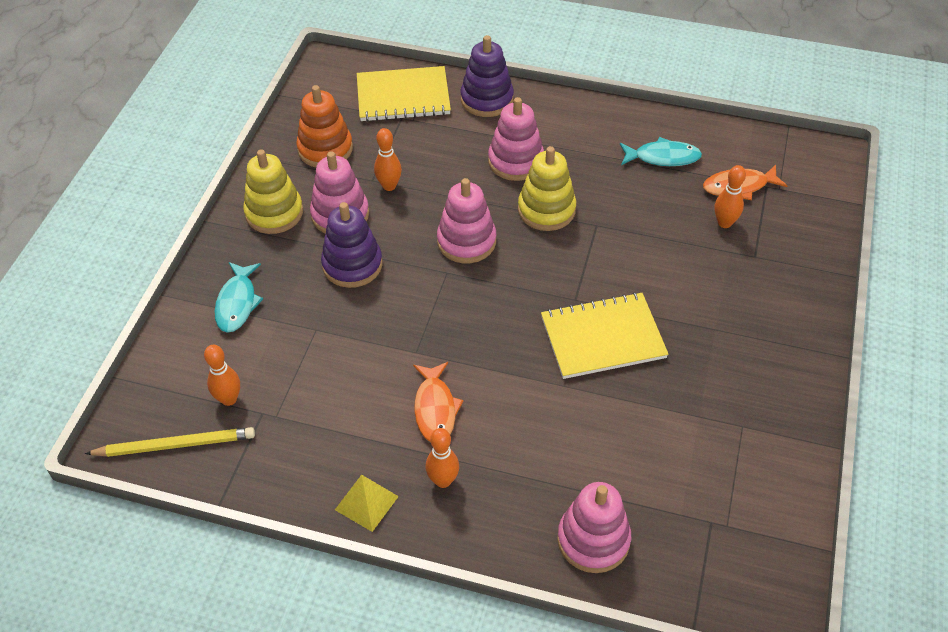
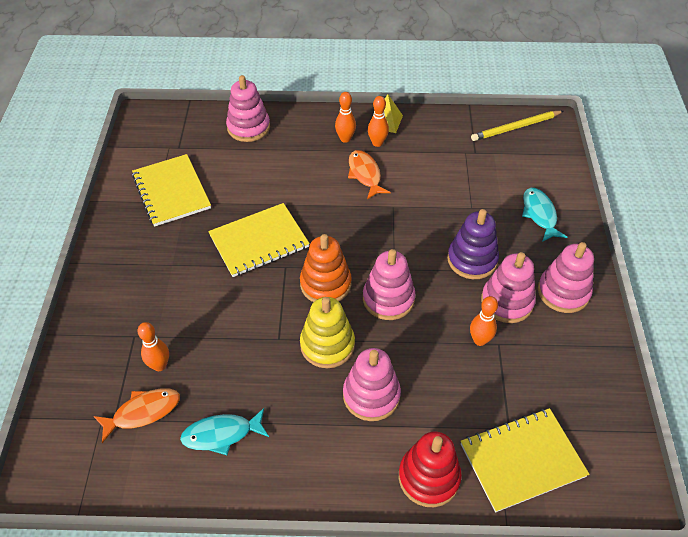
camera: 165 degrees right, 0 degrees up
orange bowling pin [204,345,240,406] -> orange bowling pin moved to [368,96,389,147]
yellow stacking toy [243,149,303,234] -> pink stacking toy [538,242,594,313]
orange stacking toy [296,85,353,167] -> orange stacking toy moved to [300,234,352,302]
purple stacking toy [460,35,514,117] -> red stacking toy [399,432,462,507]
none -> yellow notebook [132,154,211,227]

